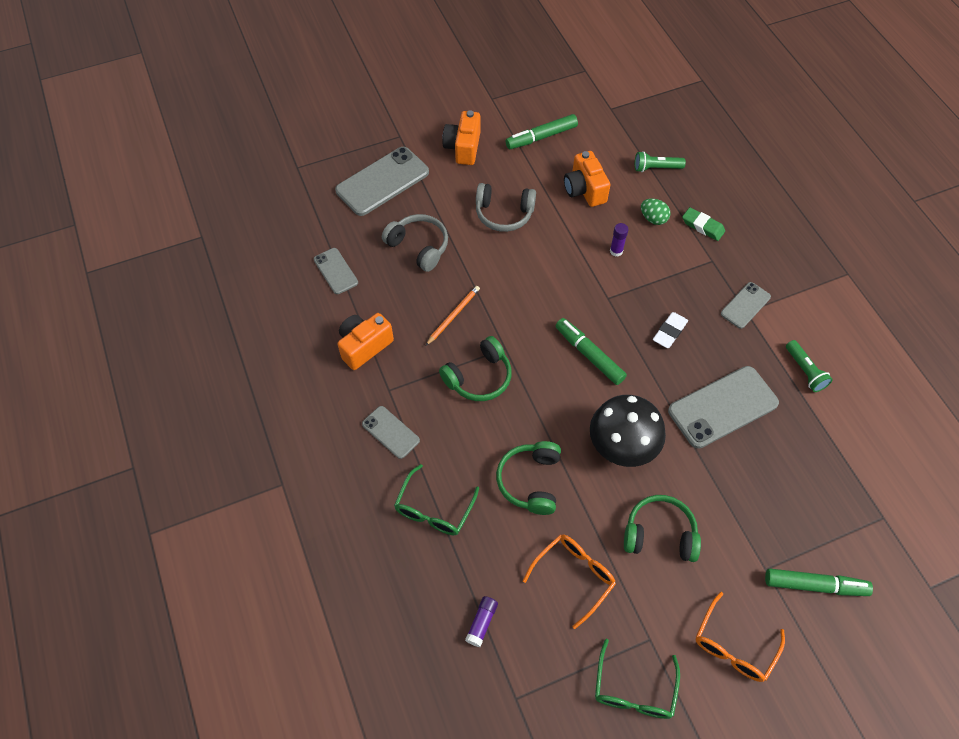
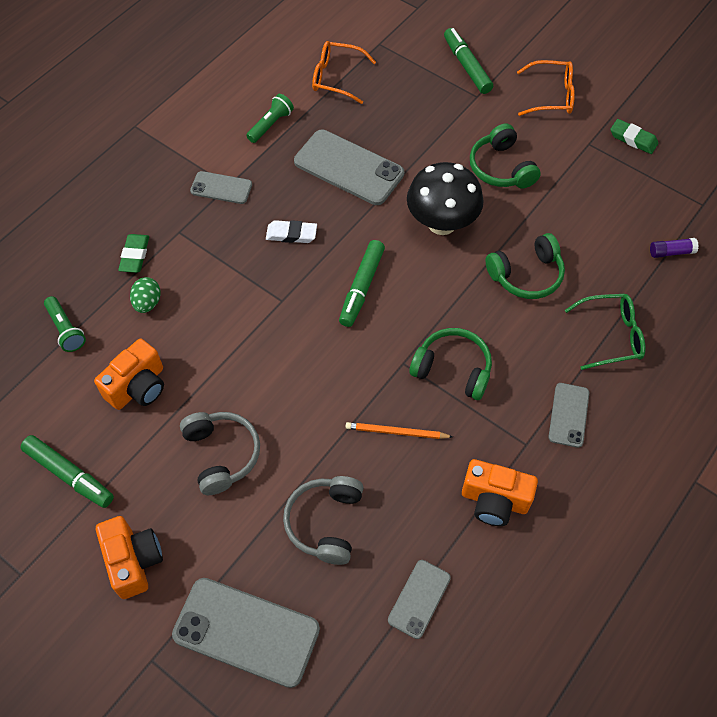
camera: 120 degrees left, 0 degrees up
orange camera [442,110,480,165] -> orange camera turned 90 degrees counterclockwise [96,516,163,599]
orange glasses [523,534,616,629] -> orange glasses moved to [312,41,376,104]
green glasses [595,639,680,719] -> green eraser [610,119,658,154]
purple glue stick [610,223,629,257] -> none

